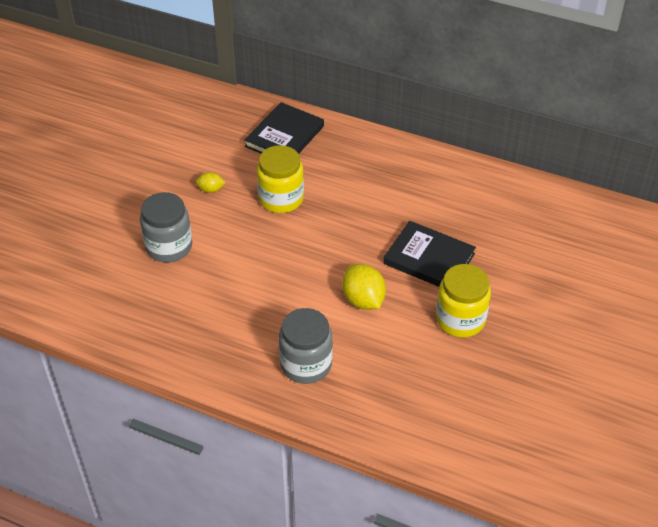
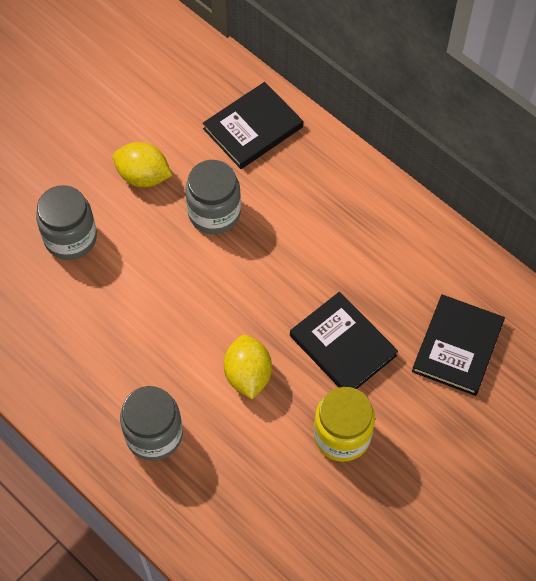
camera: 20 degrees right, 15 degrees up
yellow lemon [196,172,226,193] -> yellow lemon [113,142,172,187], size x1.84
yellow jar [257,145,304,213] -> grey jar [185,160,241,234]
none -> black book [412,294,505,396]

